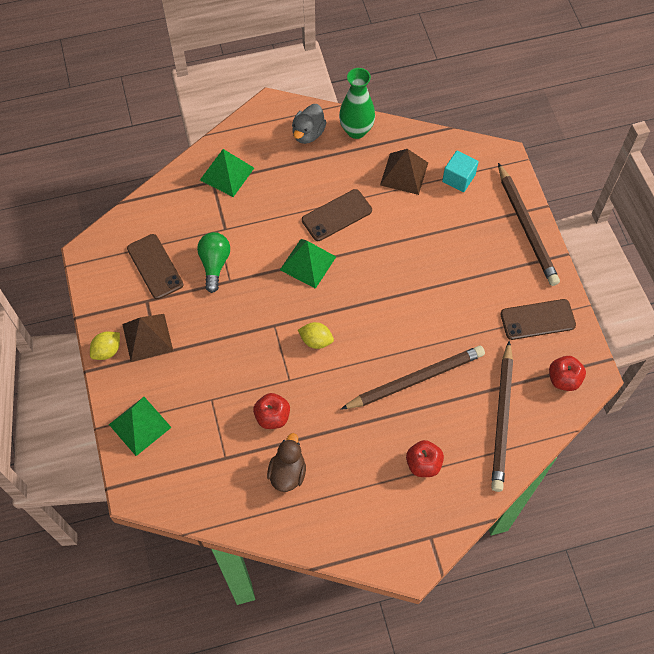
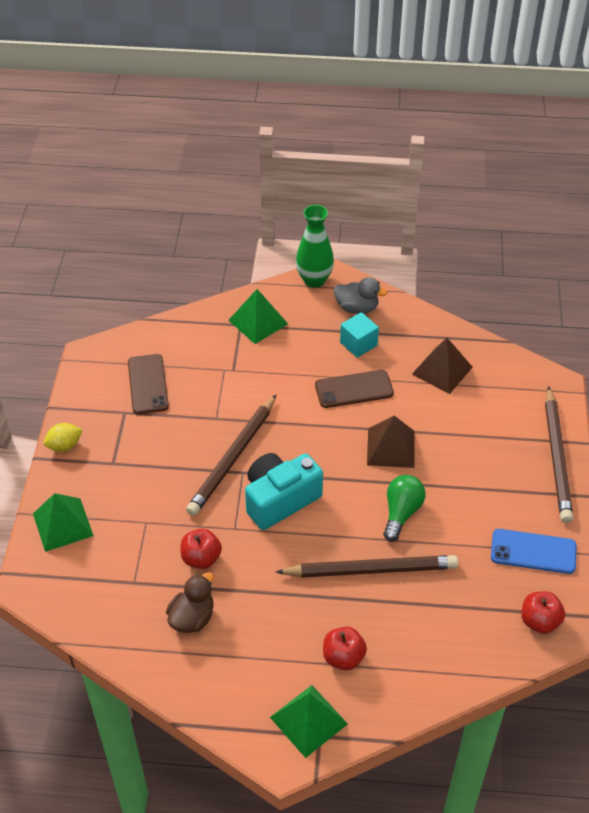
camera: 20 degrees right, 15 degrees down
brown pyramid [122,314,173,362] -> brown pyramid moved to [367,416,415,468]
green light bulb [197,232,230,293] -> green light bulb moved to [383,475,426,542]
green pyramid [280,239,336,289] -> green pyramid moved to [270,685,348,758]
grey duck [292,104,326,144] -> grey duck turned 120 degrees counterclockwise [334,277,388,314]
yellow lemon [298,322,334,349] -> turquoise camera [245,453,323,530]
green vase [339,68,375,139] -> green vase moved to [296,205,334,288]
turquoise cube [442,151,479,192] -> turquoise cube moved to [340,312,379,358]
brown pencil [491,341,513,492] -> brown pencil moved to [186,395,276,516]
brown phone [500,299,576,340] -> blue phone [491,529,577,574]

